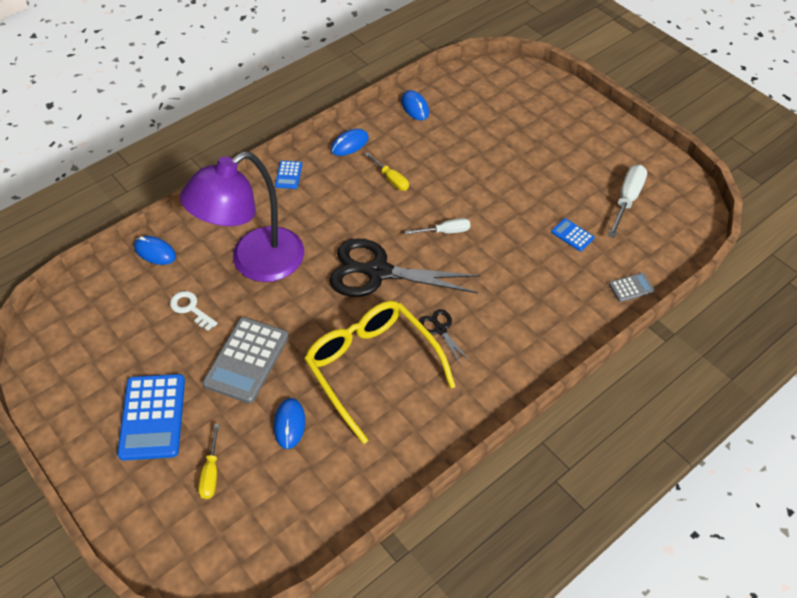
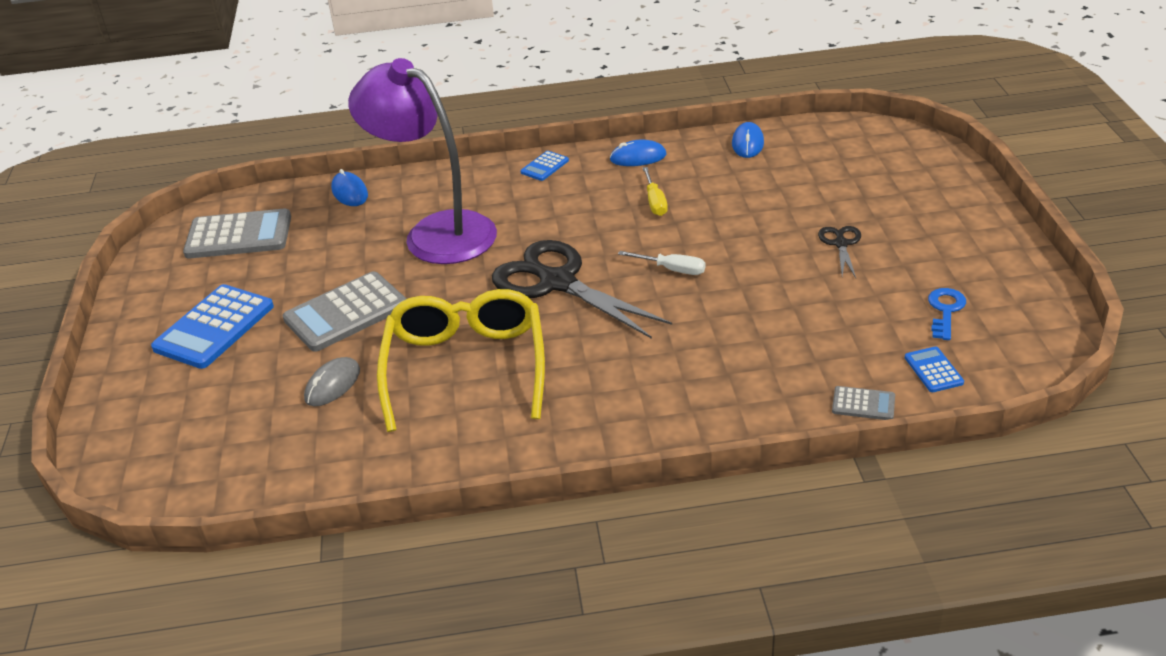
camera: 35 degrees right, 15 degrees down
white key [170,291,218,331] -> none
purple lamp [180,152,304,282] -> purple lamp turned 45 degrees clockwise [348,58,497,264]
yellow screwdriver [198,424,219,499] -> none
blue mouse [274,398,305,449] -> grey mouse [304,357,360,406]
black scissors [419,309,470,365] -> black scissors moved to [818,226,861,278]
blue calculator [551,218,594,251] -> blue calculator moved to [905,346,964,392]
white screwdriver [608,165,647,238] -> blue key [928,288,966,340]
none -> grey calculator [183,209,291,259]

